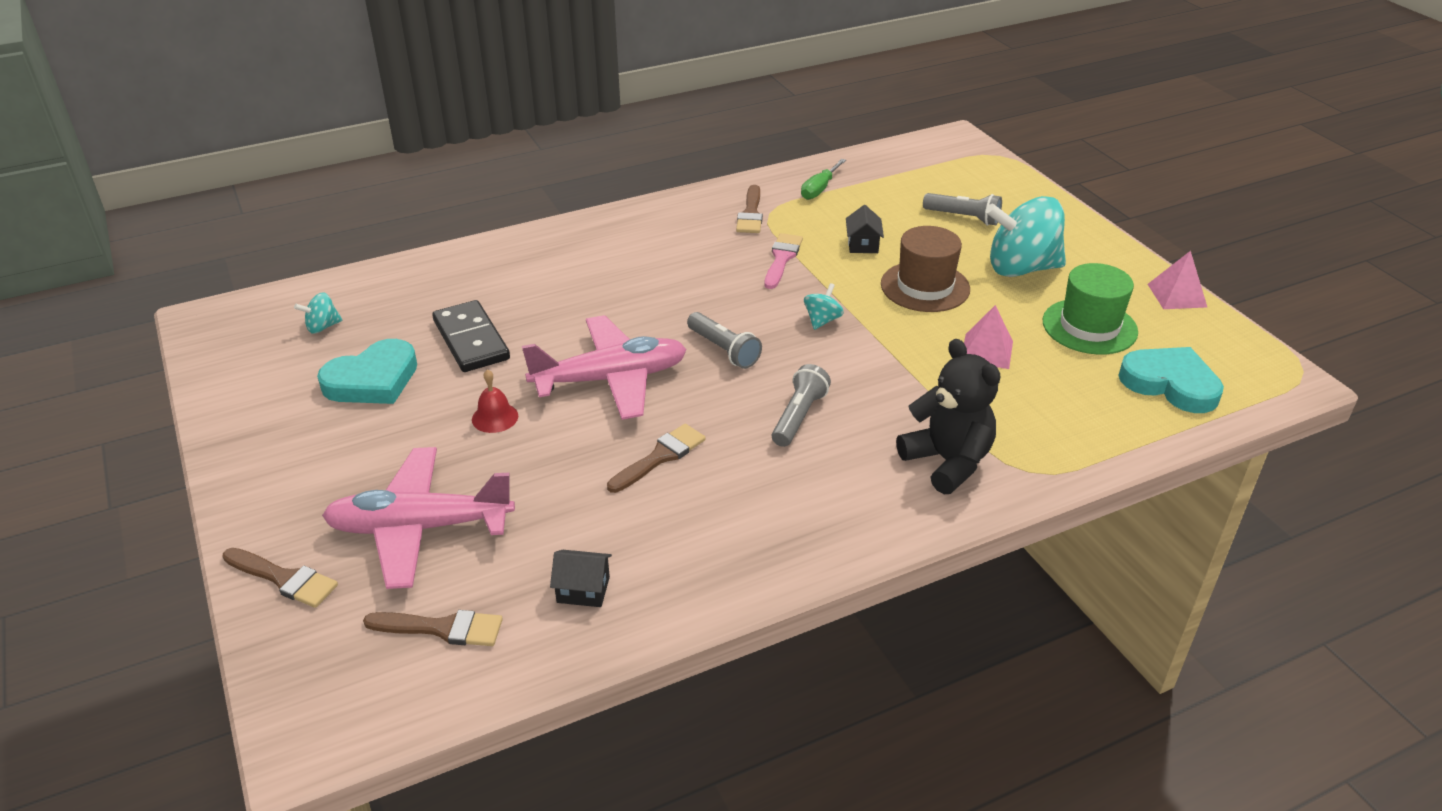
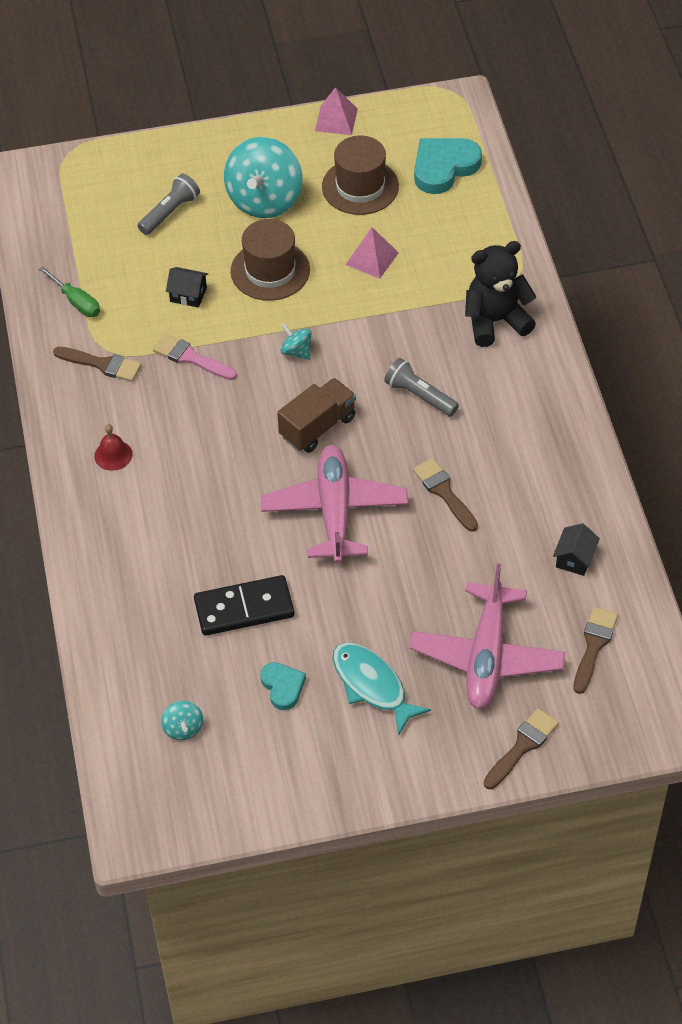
camera: 75 degrees left, 15 degrees up
turquoise heart [317,339,417,404] -> turquoise heart [260,662,306,710], size x0.57
red bell [472,369,518,433] -> red bell moved to [94,424,133,471]
grey flashlight [687,312,762,369] -> brown truck [277,378,356,453]
green hat [1043,263,1138,354] -> brown hat [322,136,399,215]
none -> turquoise fish [333,643,431,736]

